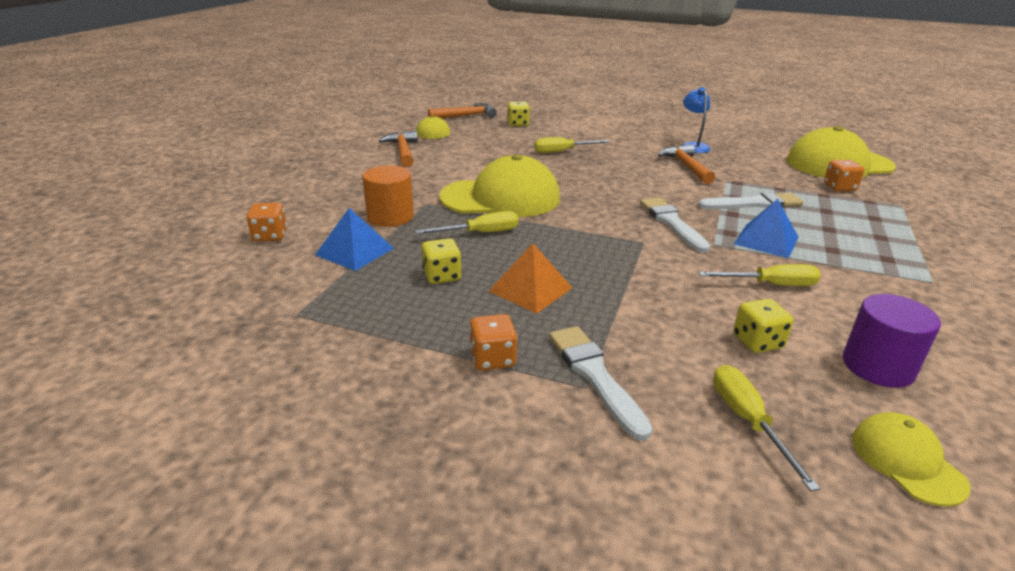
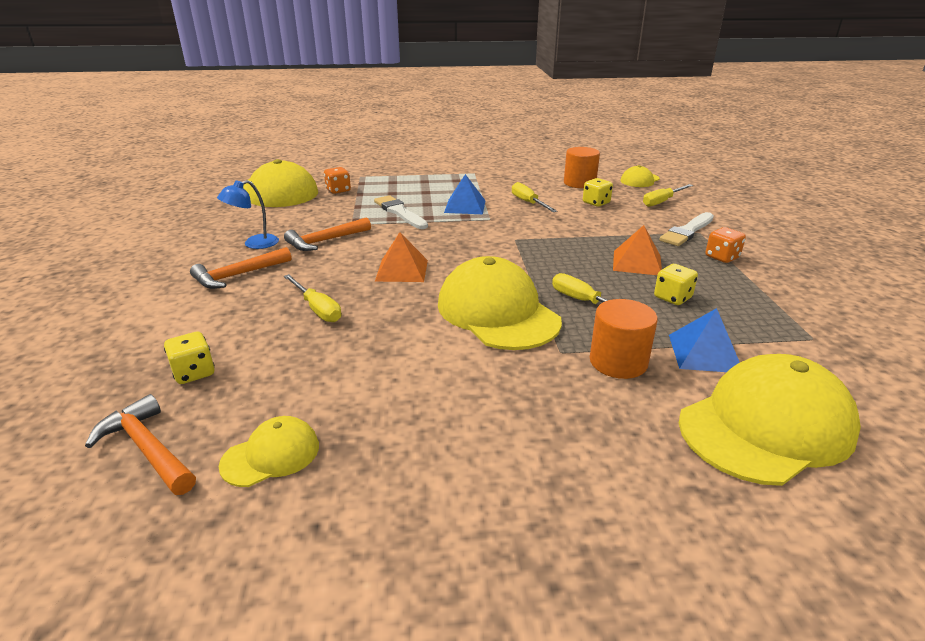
camera: 115 degrees left, 0 degrees up
orange dice [246,203,287,242] -> yellow cap [679,354,861,486]
orange hammer [379,130,418,167] -> orange hammer moved to [190,247,292,289]
white brush [640,197,710,253] -> none
purple cylinder [843,294,941,388] -> orange cylinder [564,147,600,188]
none -> orange pyramid [375,232,428,282]

